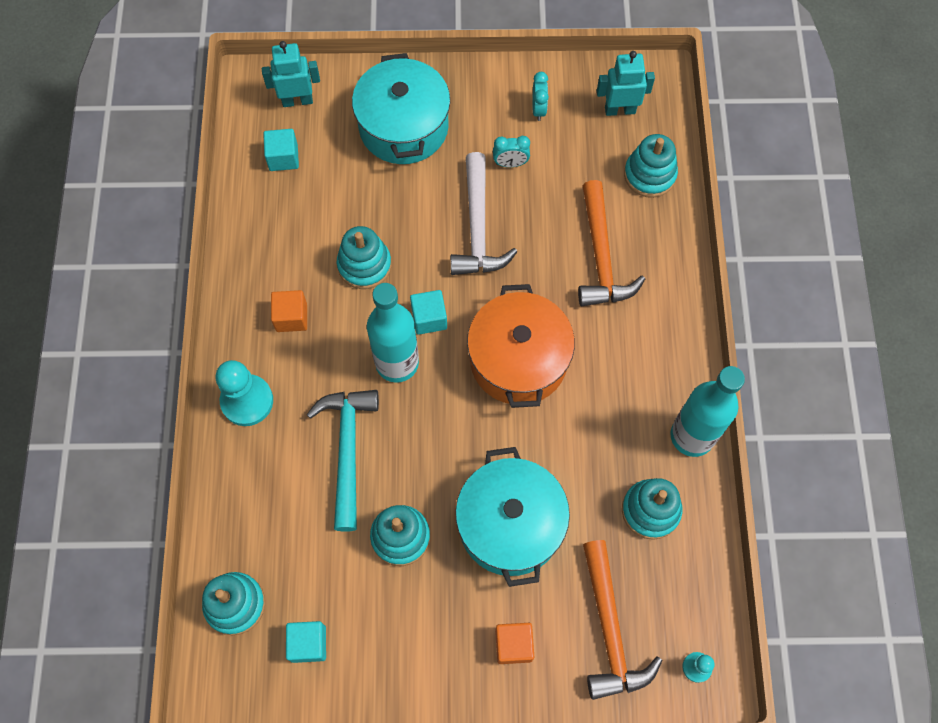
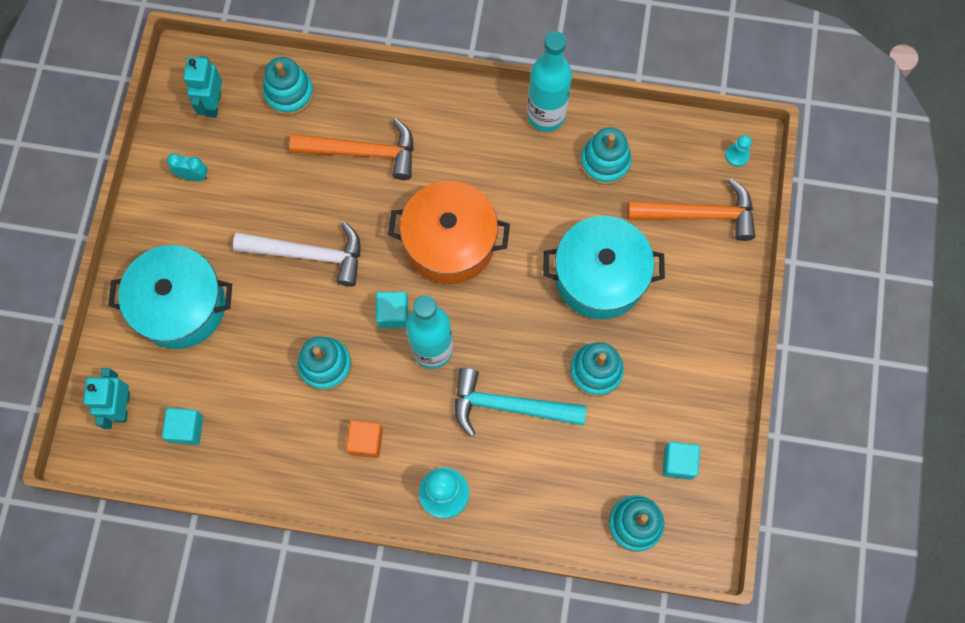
camera: 80 degrees left, 5 degrees up
turquoise clock [493,136,530,167] -> none
orange cube [495,623,534,664] -> none

